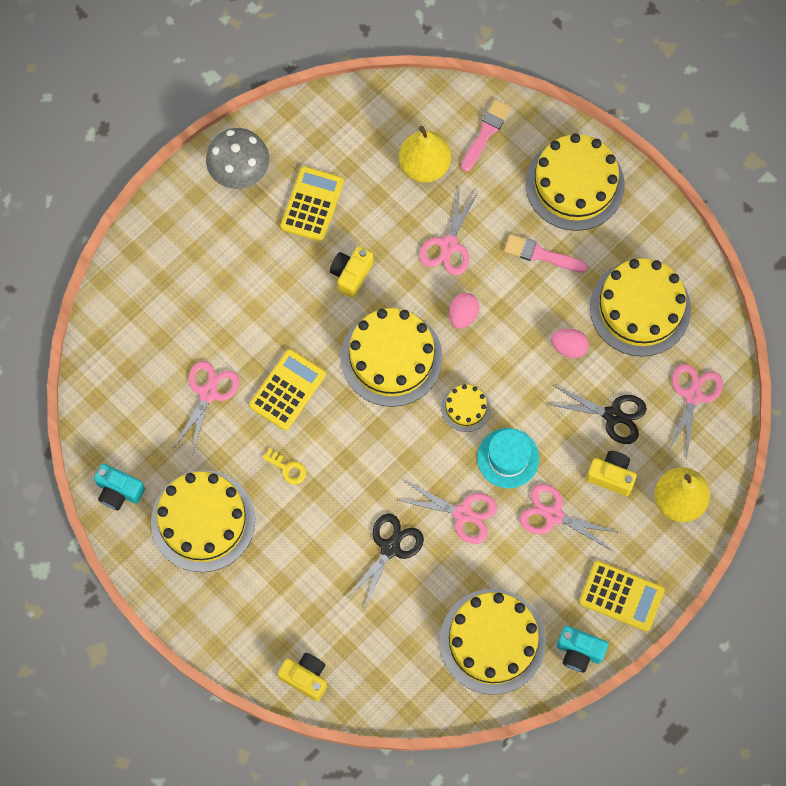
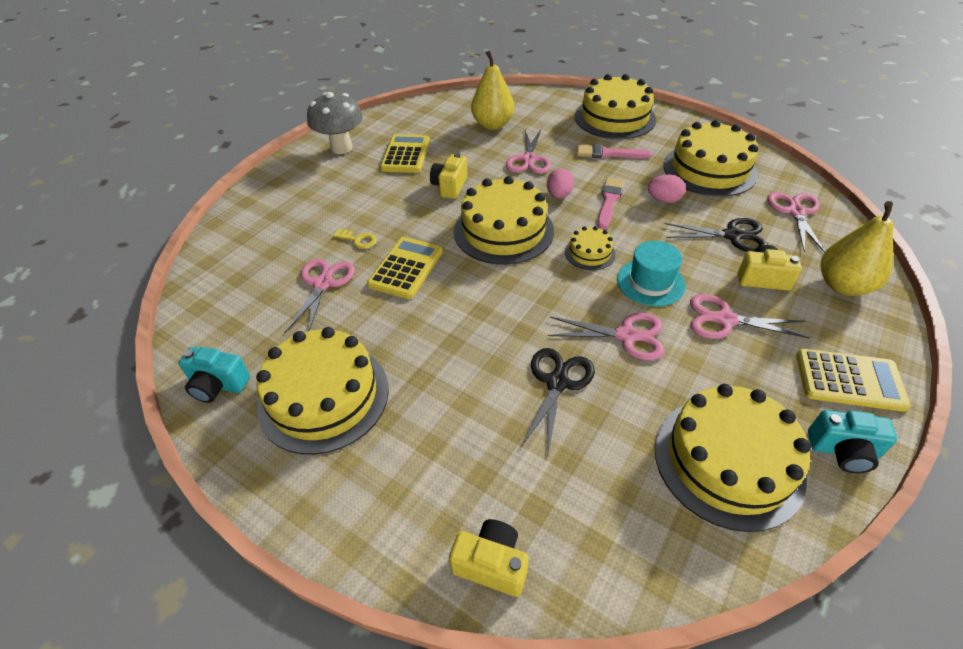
camera: 10 degrees left, 25 degrees down
yellow key [262,448,306,485] -> yellow key moved to [333,228,377,249]
pink brush [461,99,511,172] -> pink brush moved to [597,177,624,229]

